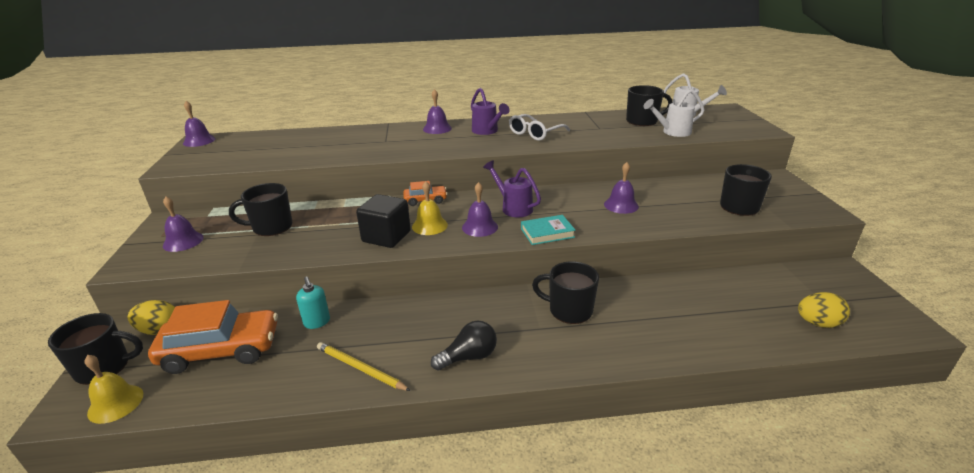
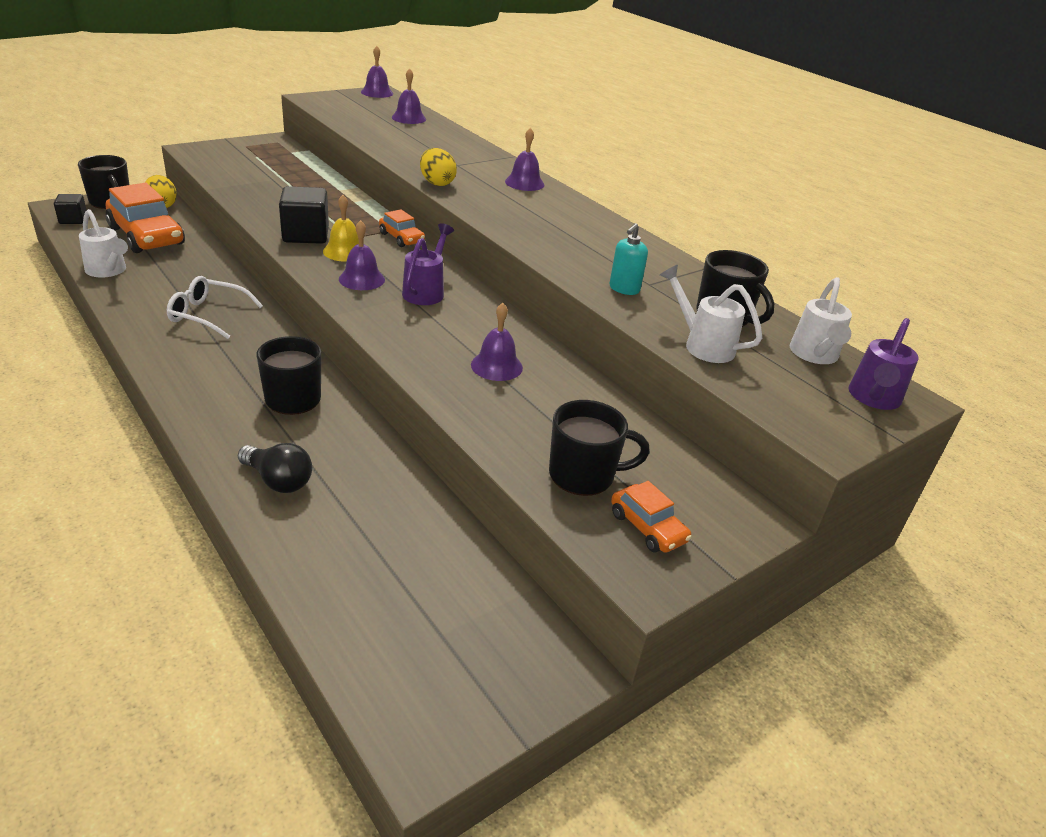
camera: 55 degrees right, 5 degrees up
yellow bell [84,355,143,424] -> black cube [54,194,87,224]
purple bell [163,196,204,252] -> purple bell moved to [392,68,426,124]
black mug [229,183,292,236] -> none
turquoise soap dispenser [296,277,330,329] -> turquoise soap dispenser moved to [609,223,648,295]
yellow pencil [317,342,411,391] -> none
black light bulb [431,321,497,371] -> black light bulb moved to [238,443,312,493]
purple watering can [471,88,510,135] -> purple watering can moved to [848,318,919,410]
white glasses [509,114,570,141] -> white glasses moved to [167,276,263,339]
turquoise book [521,215,575,245] -> none
yellow egg [798,292,850,328] -> yellow egg moved to [420,148,457,186]
none -> white watering can [79,209,128,277]
none -> orange car [611,481,692,553]

